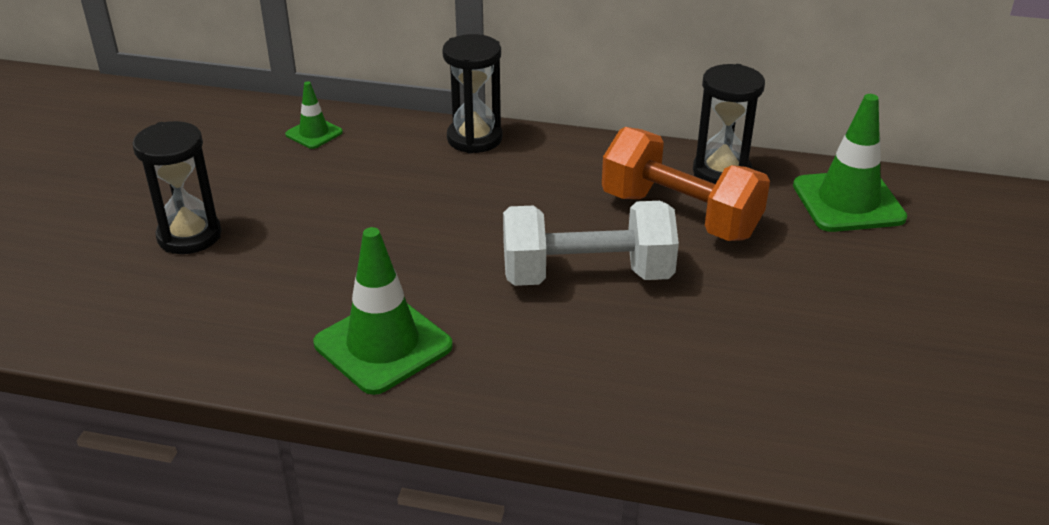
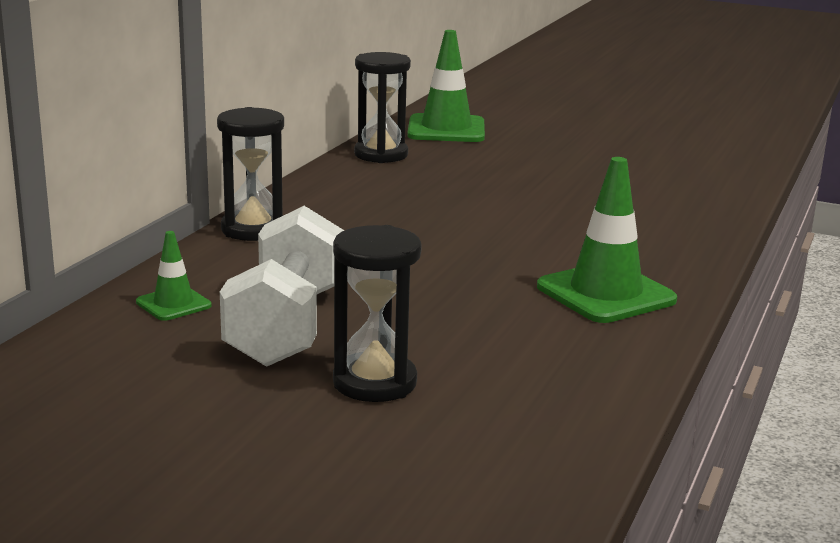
camera: 80 degrees left, 15 degrees down
white dumbbell [503,201,679,286] -> white dumbbell moved to [220,206,345,367]
orange dumbbell [602,127,770,241] -> none

